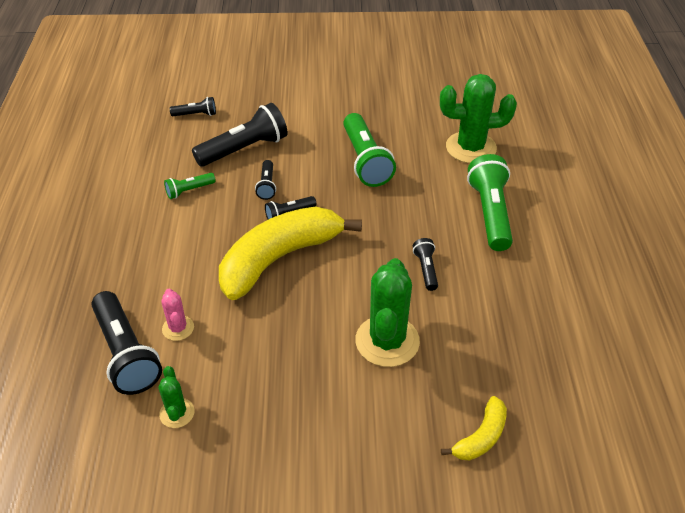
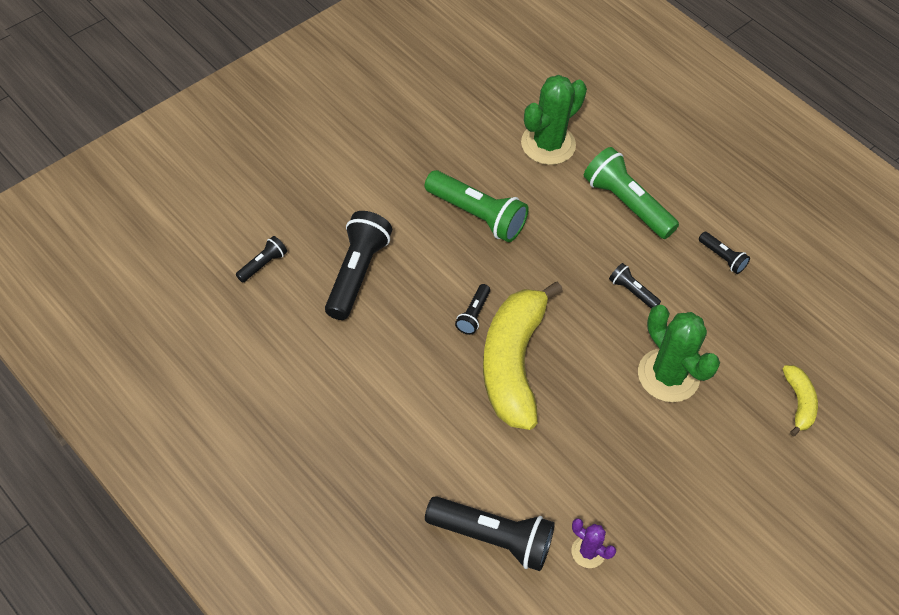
camera: 45 degrees left, 10 degrees up
green cactus [158,366,195,428] -> purple cactus [571,518,616,568]
pink cactus [161,289,194,341] -> none
green flashlight [164,173,216,199] -> none
black flashlight [255,160,276,200] -> black flashlight moved to [699,232,750,274]

